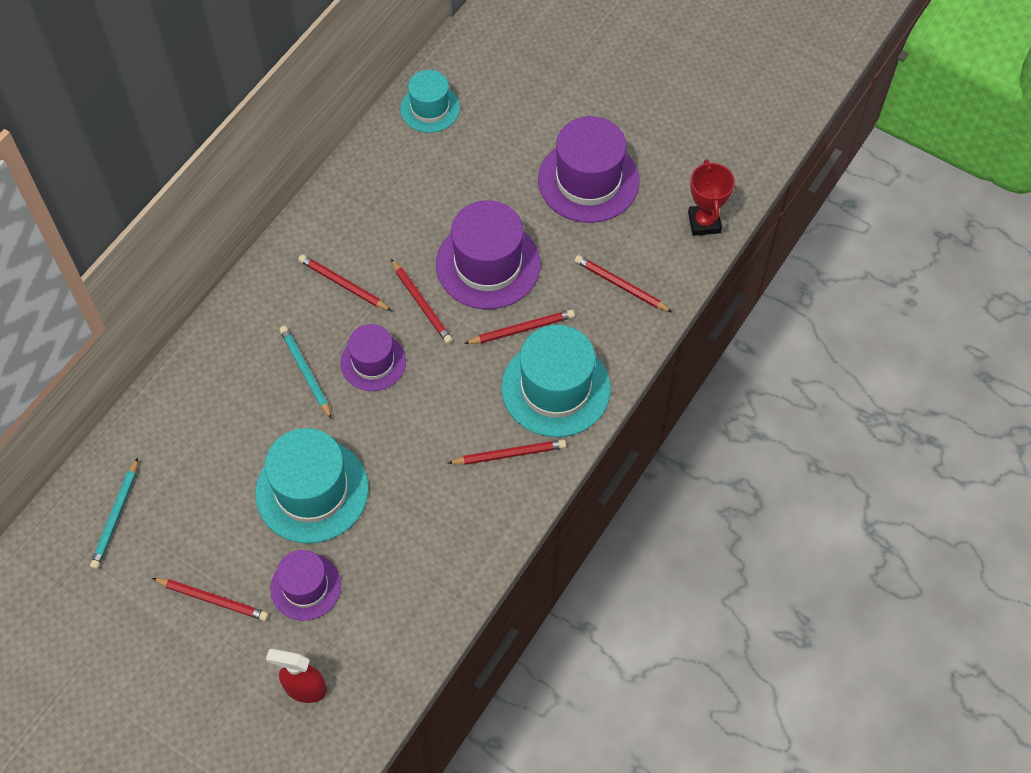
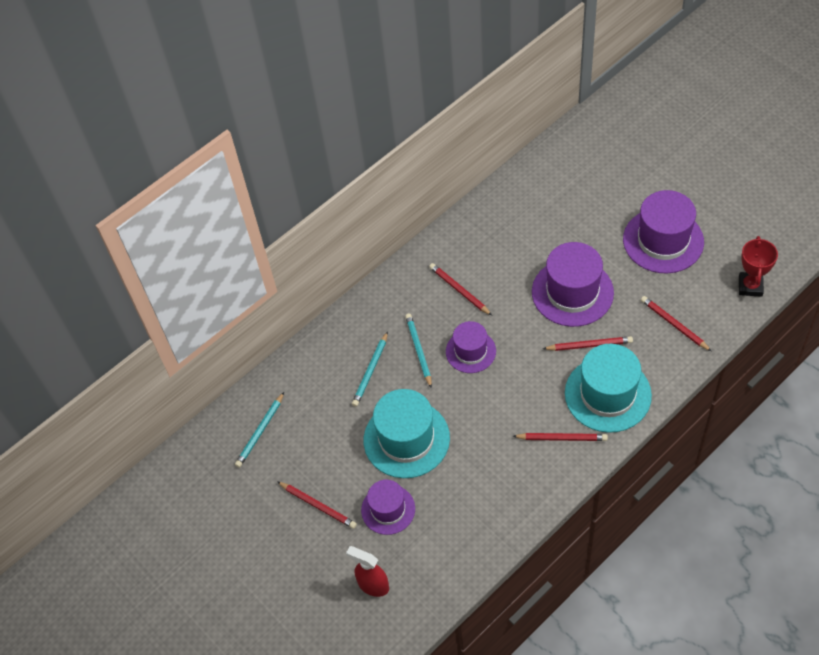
camera: 20 degrees right, 5 degrees down
red pencil [391,259,453,344] -> none
turquoise hat [400,70,460,133] -> none
none -> turquoise pencil [352,331,388,407]

